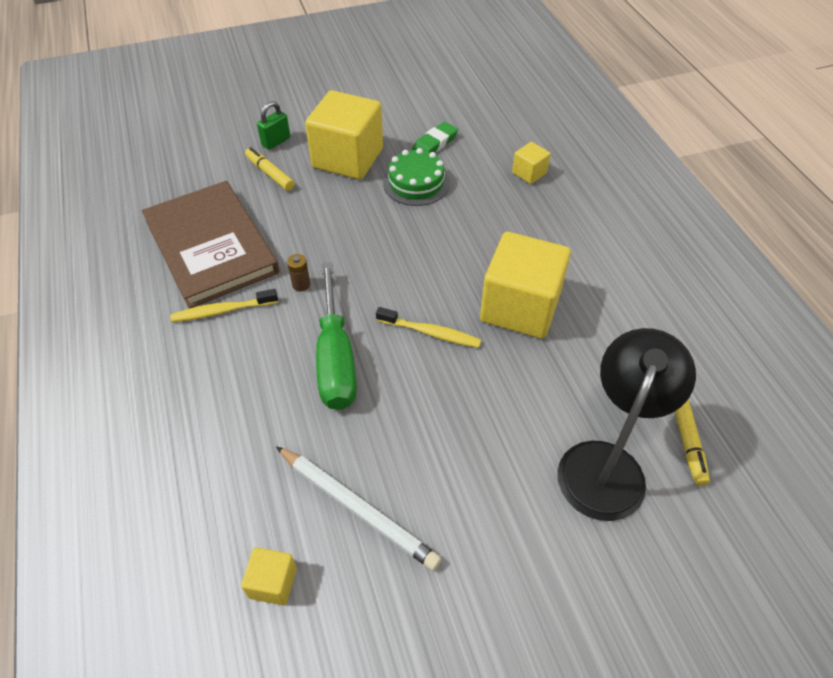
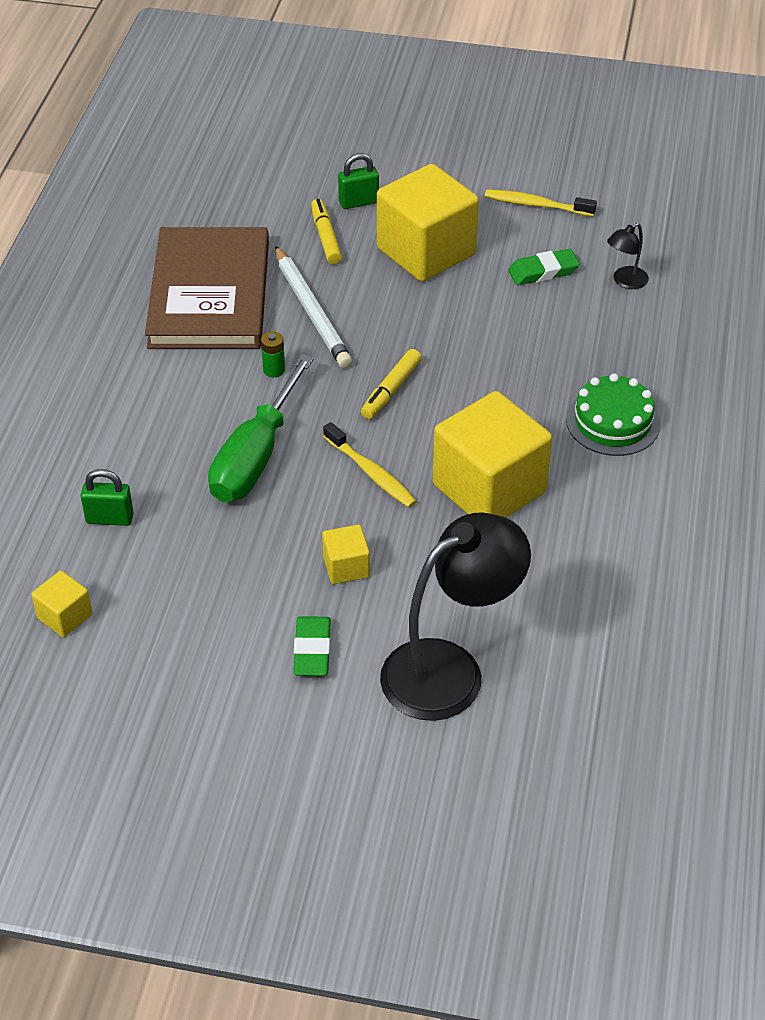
camera: 30 degrees right, 5 degrees down
yellow toothbrush [170,289,278,322] -> yellow toothbrush moved to [485,190,597,217]
white pencil [276,446,441,571] -> white pencil moved to [275,246,353,368]
brown battery [287,254,310,291] -> green battery [261,331,285,377]
green cake [383,148,450,206] -> green cake moved to [566,374,660,456]
yellow cube [512,142,551,184] -> yellow cube moved to [322,525,370,584]
yellow marker [675,399,710,486] -> yellow marker moved to [361,349,422,419]
none -> green padlock [80,469,134,526]
none -> green eraser [293,616,331,676]
none -> black lamp [607,223,649,289]

